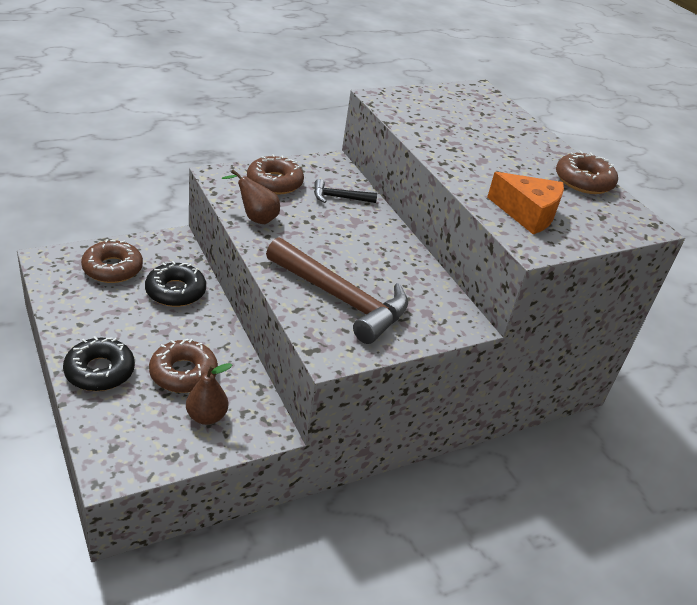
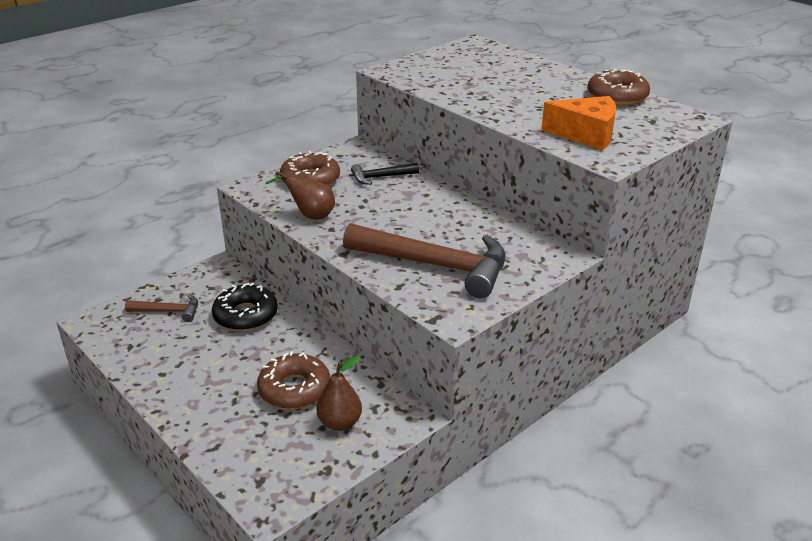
camera: 10 degrees left, 5 degrees down
black donut [63,336,135,391] -> none
brown donut [81,239,143,283] -> brown hammer [125,294,198,322]

